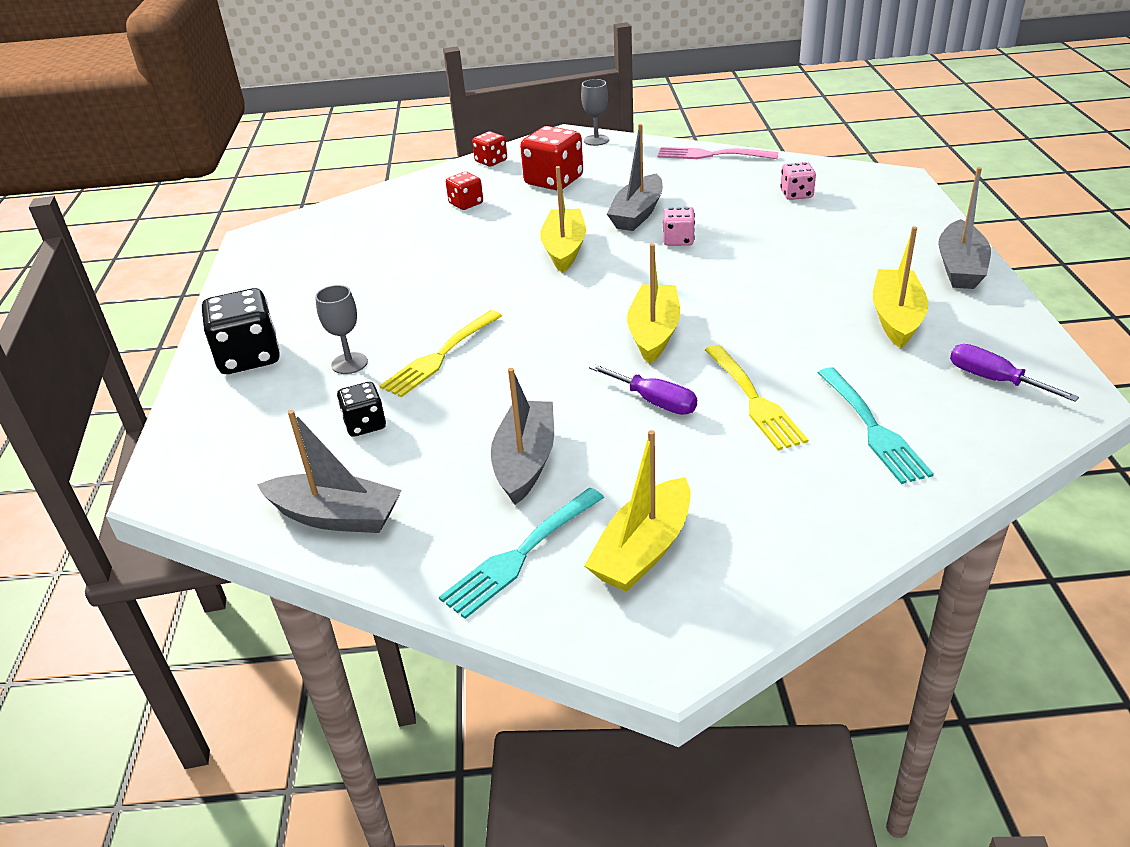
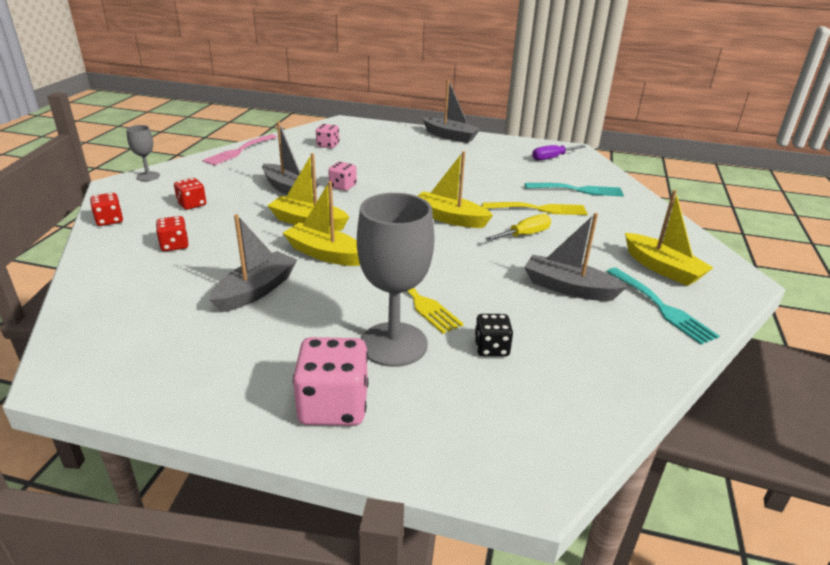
camera: 75 degrees left, 5 degrees down
black dice [202,288,280,374] -> pink dice [293,337,368,426]
grey boat [257,410,402,533] -> grey boat moved to [209,214,297,312]
grey goblet [315,285,368,374] -> grey goblet [357,193,435,367], size x2.02
red dice [520,126,583,191] -> red dice [174,178,206,210], size x0.57
purple screwdriver [589,364,697,415] -> yellow screwdriver [485,214,551,241]
yellow boat [873,226,928,349] -> yellow boat moved to [283,181,360,266]

